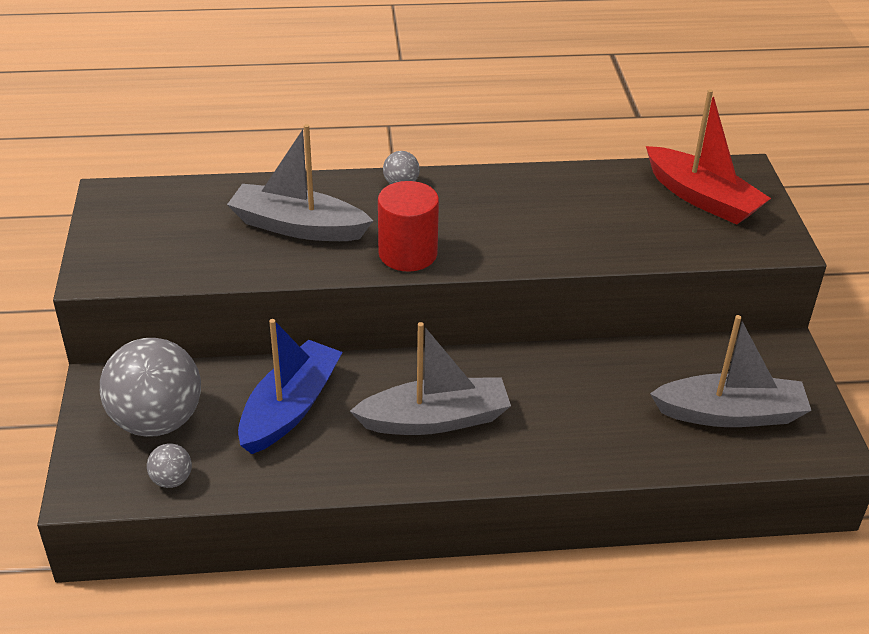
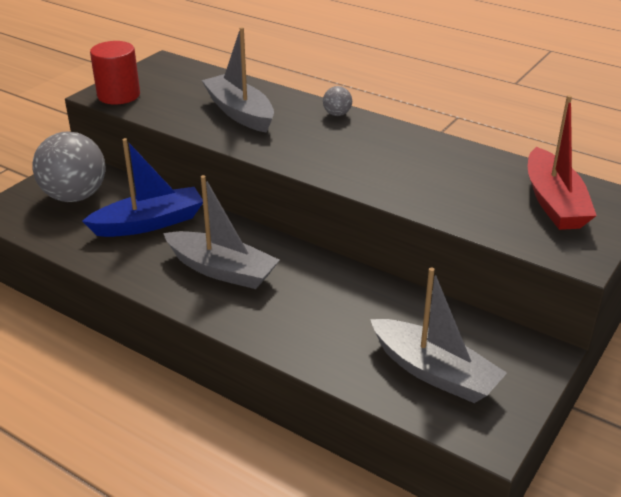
camera: 40 degrees right, 5 degrees down
grey ball [147,444,192,488] -> none
red cylinder [378,181,439,272] -> red cylinder moved to [90,41,140,104]

